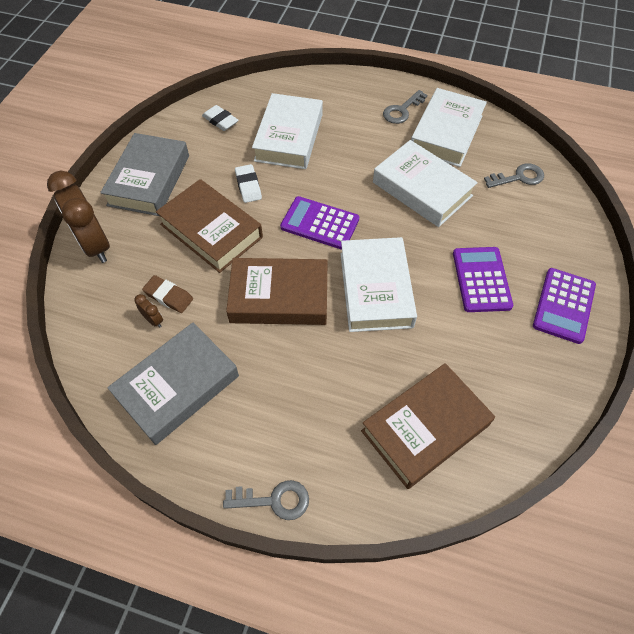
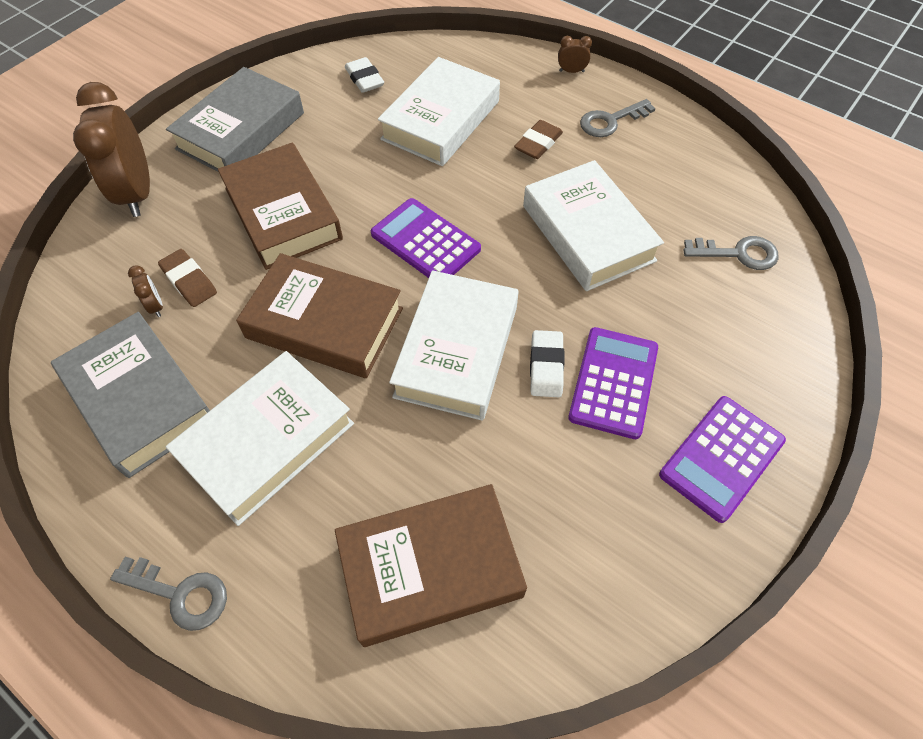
camera: 20 degrees right, 0 degrees up
grey book [107,322,239,445] -> grey book turned 75 degrees clockwise [51,312,210,478]
white eraser [235,164,262,203] -> white eraser moved to [530,330,565,397]
white book [411,88,487,167] -> white book moved to [166,351,354,526]
none -> brown eraser [514,120,563,159]
none -> brown clock [558,36,592,73]

